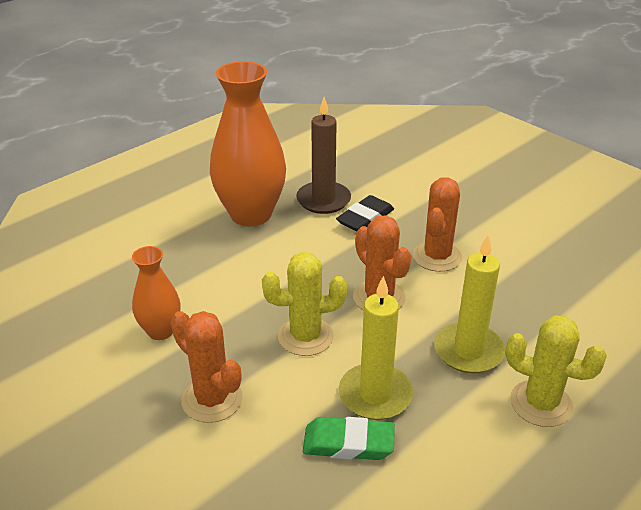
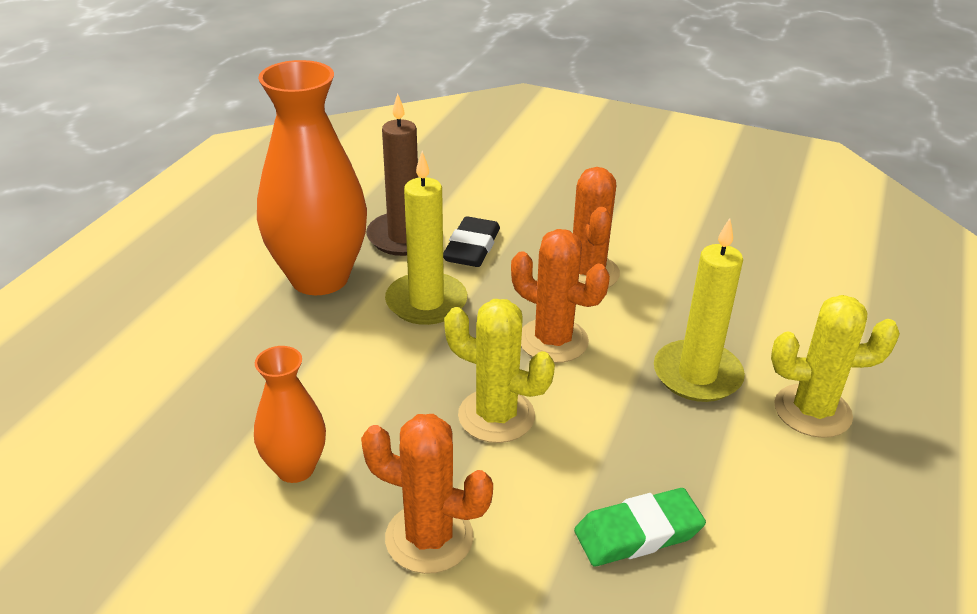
camera: 25 degrees left, 0 degrees up
yellow cactus [262,252,347,356] -> yellow cactus turned 60 degrees clockwise [444,299,555,443]
yellow candle [339,276,413,420] -> yellow candle moved to [385,151,467,325]

